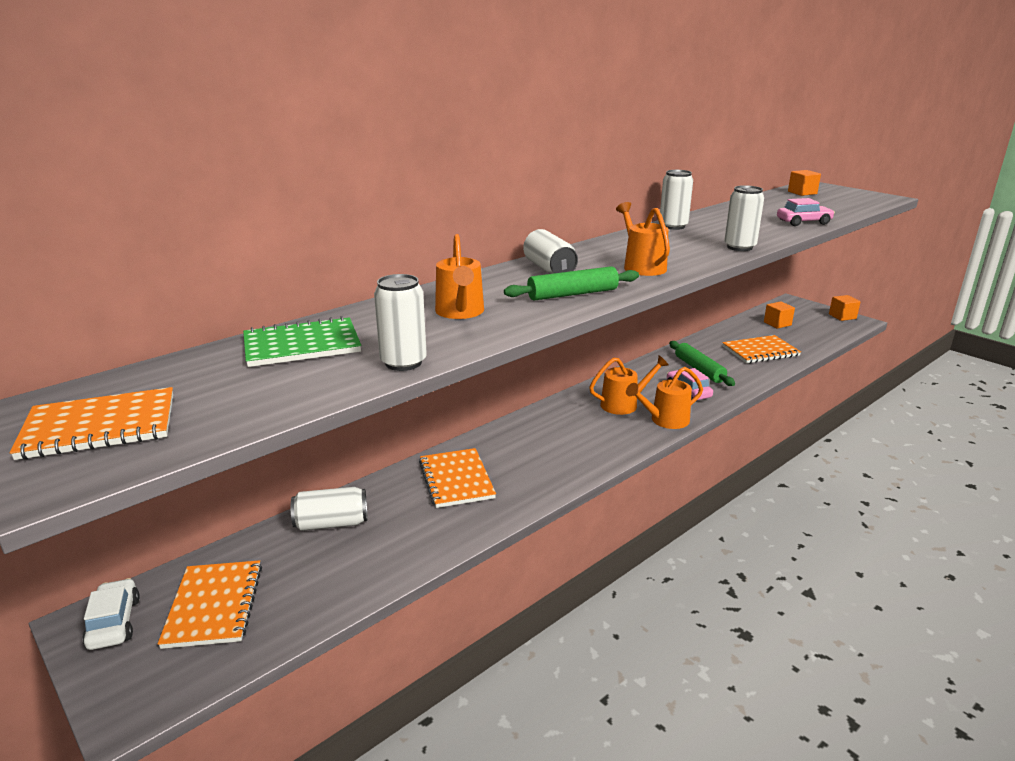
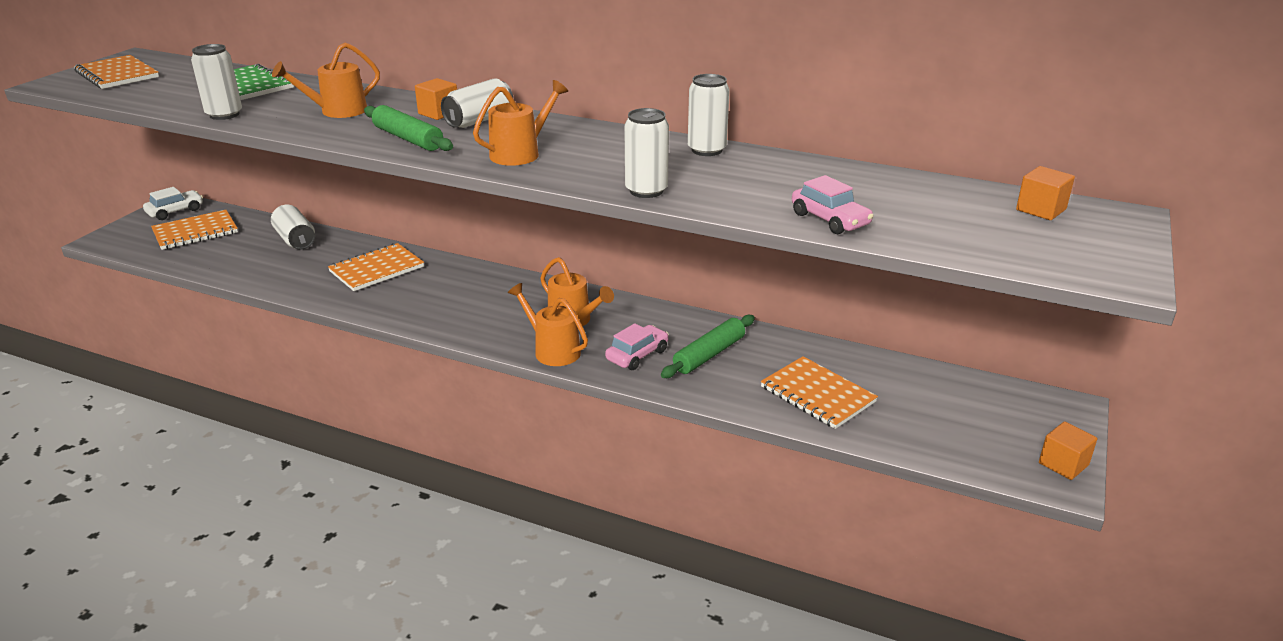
camera: 65 degrees right, 5 degrees up
orange cube [764,301,795,329] -> orange cube moved to [415,78,457,120]

